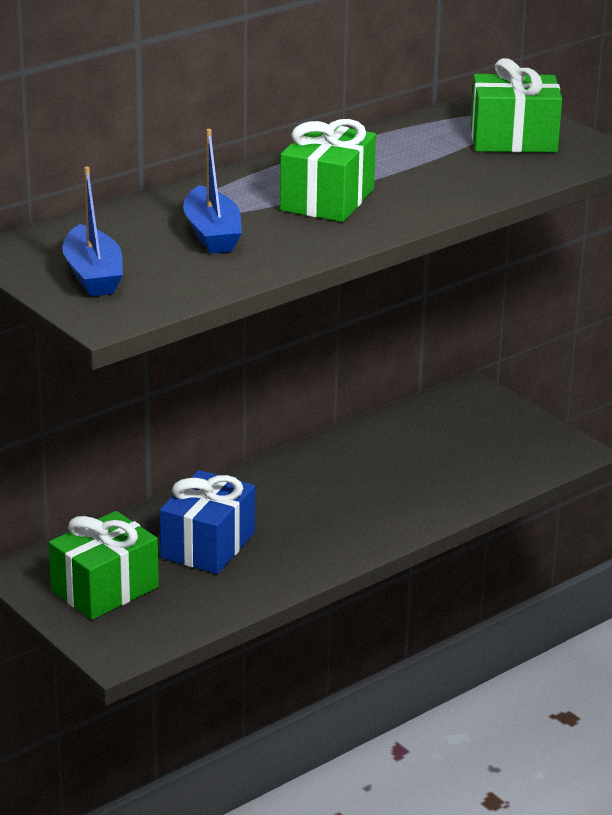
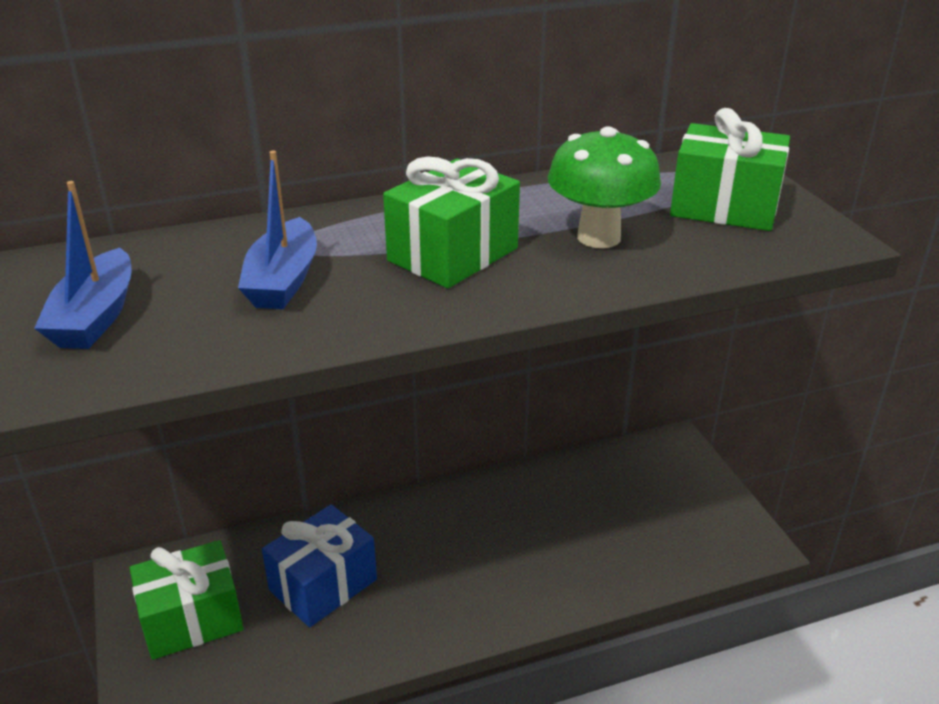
camera: 20 degrees right, 5 degrees up
none -> green mushroom [548,127,661,248]

